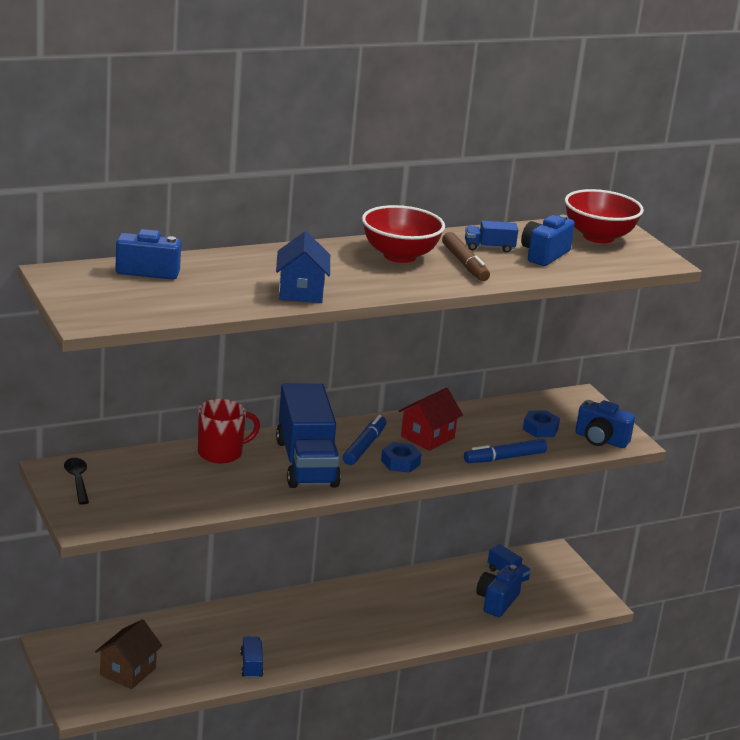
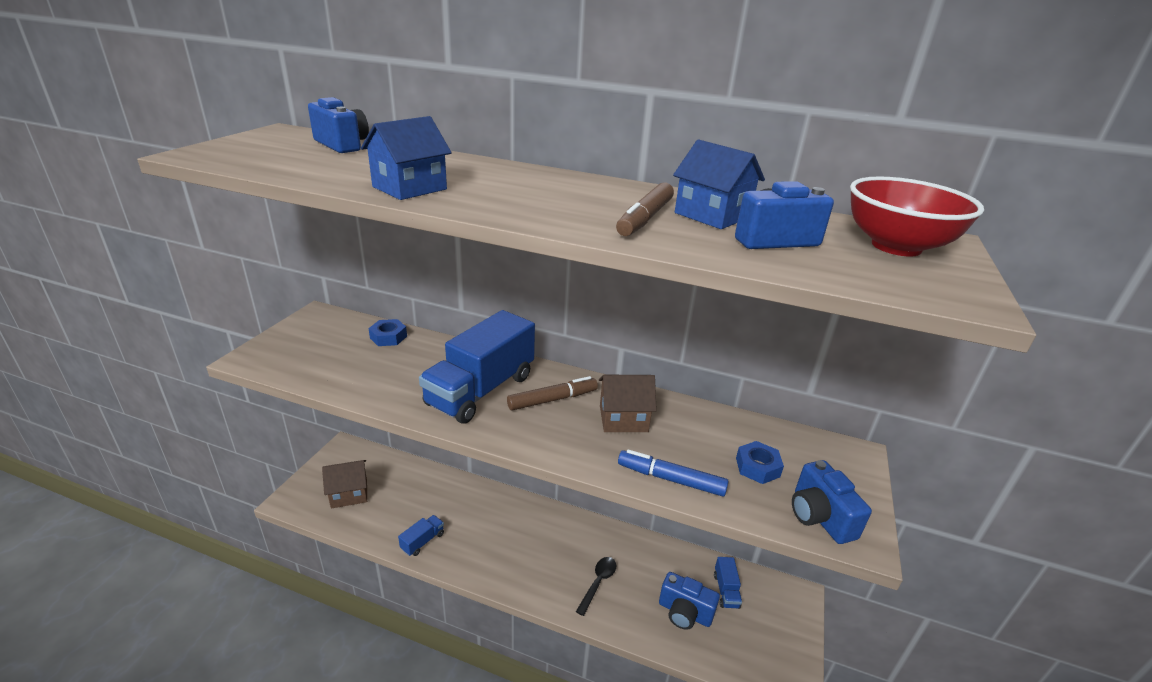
camera: 45 degrees right, 5 degrees up
black spoon [64,458,89,504] -> black spoon moved to [576,557,616,616]
red mug [198,399,260,463] -> none
blue marker [343,415,386,465] -> brown marker [507,376,598,410]
red bowl [362,205,445,263] -> none
blue nut [381,442,421,473] -> blue nut moved to [368,319,407,346]
red house [399,388,463,451] -> brown house [599,375,657,432]
blue truck [465,221,518,253] -> blue house [673,140,765,229]
blue camera [476,565,523,617] -> blue camera turned 135 degrees counterclockwise [659,572,720,630]

